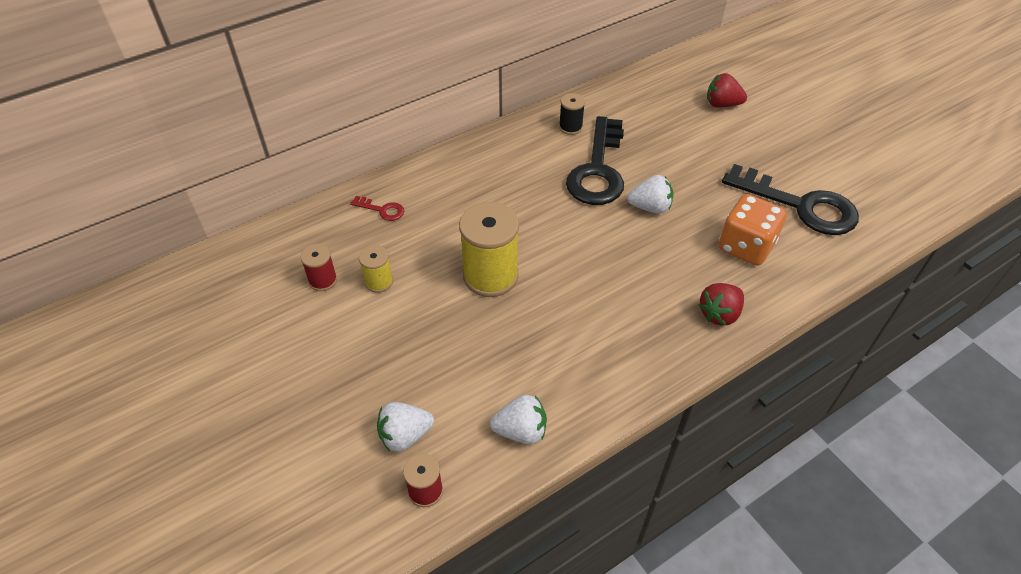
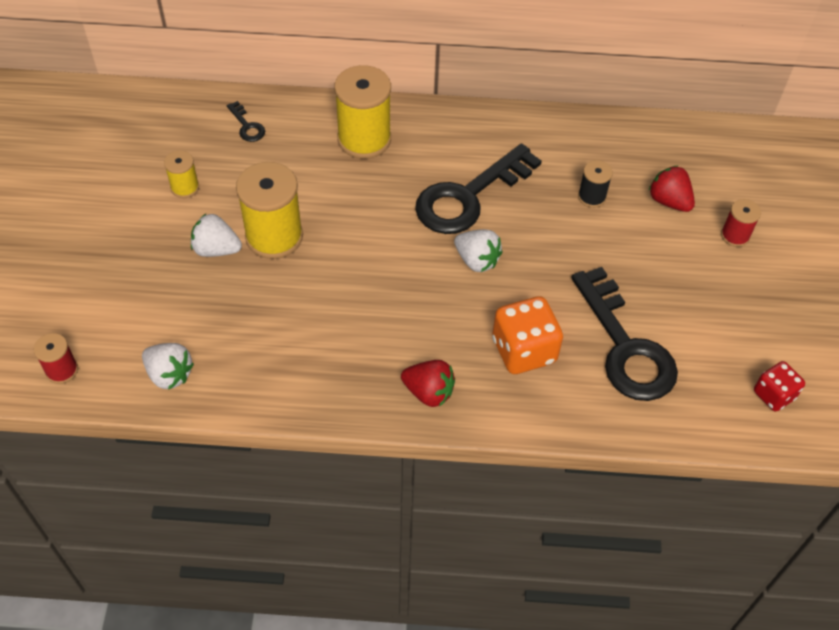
camera: 35 degrees right, 5 degrees up
red spool [300,244,337,291] -> red spool moved to [721,199,761,247]
red key [350,196,404,221] -> black key [227,101,265,142]
white strawberry [377,402,434,452] -> white strawberry moved to [191,214,242,257]
black spool [559,93,585,135] -> black spool moved to [578,160,613,208]
red strawberry [698,283,744,326] -> red strawberry turned 150 degrees counterclockwise [401,360,455,407]
none -> yellow spool [334,65,391,159]
none -> red dice [754,361,805,411]

